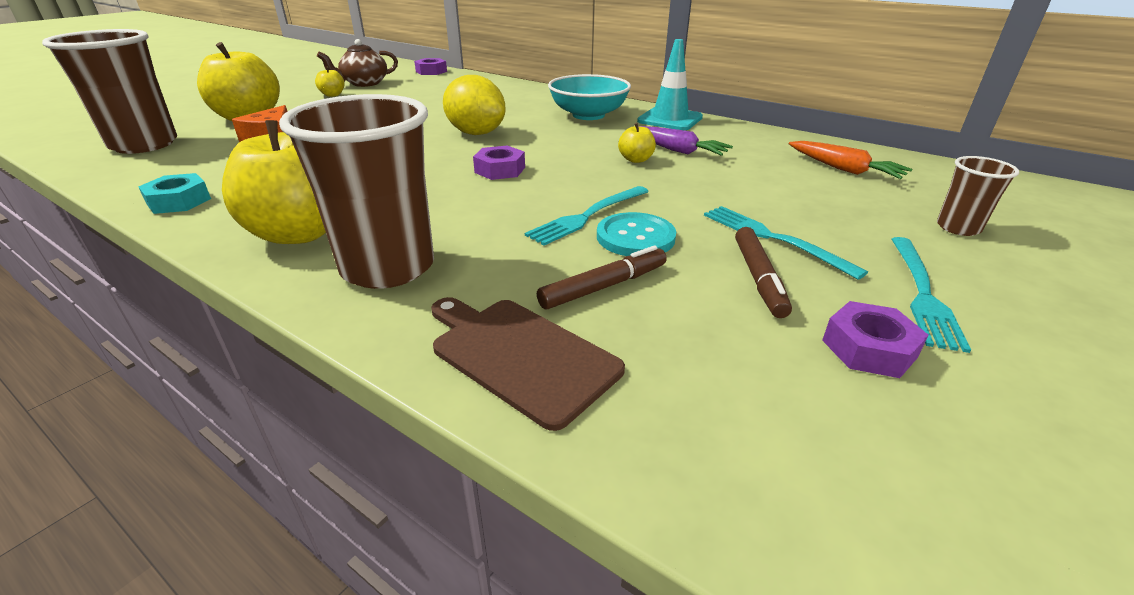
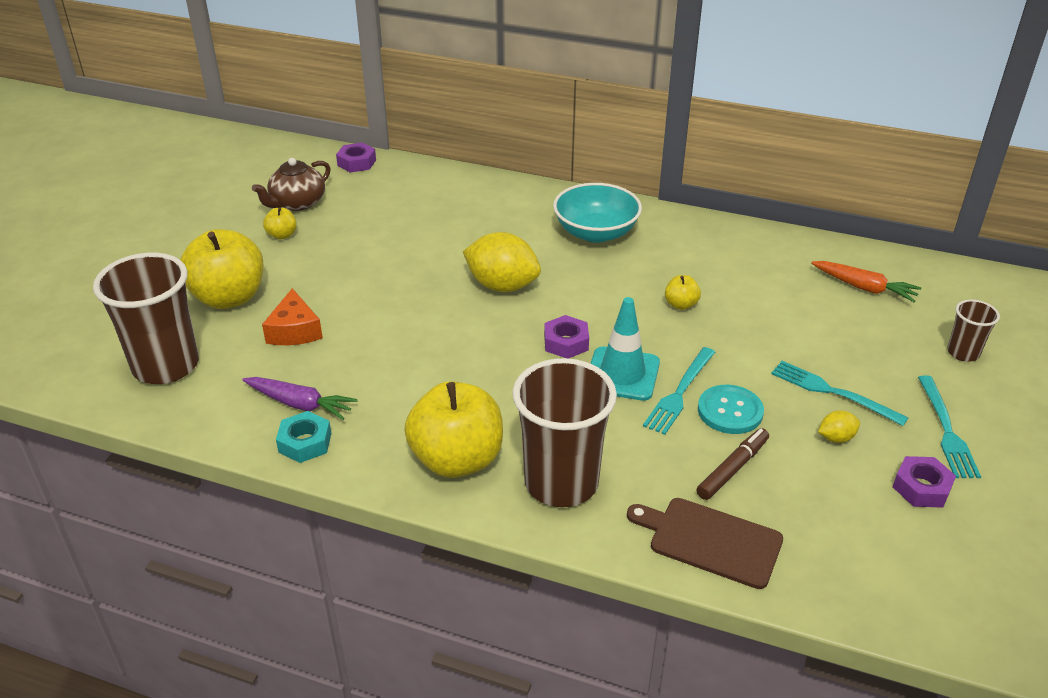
camera: 15 degrees left, 5 degrees up
turquoise traffic cone [637,39,703,130] -> turquoise traffic cone moved to [590,297,660,401]
purple carrot [639,126,733,156] -> purple carrot moved to [242,377,358,420]
brown marker [735,227,792,318] -> yellow lemon [818,411,860,443]

